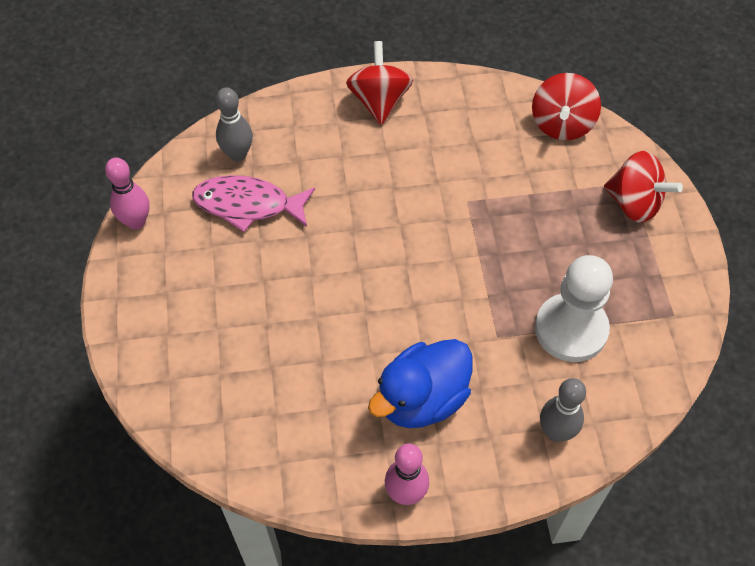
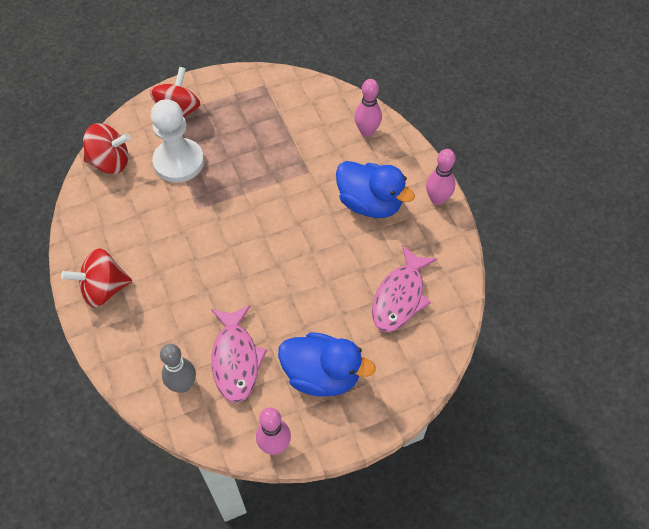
camera: 105 degrees left, 0 degrees up
white pawn [535,255,613,362] -> white pawn moved to [151,99,204,183]
grey bowling pin [540,378,586,442] -> pink bowling pin [354,79,382,137]
none -> blue duck [278,332,376,397]
none -> pink fish [372,245,437,332]

